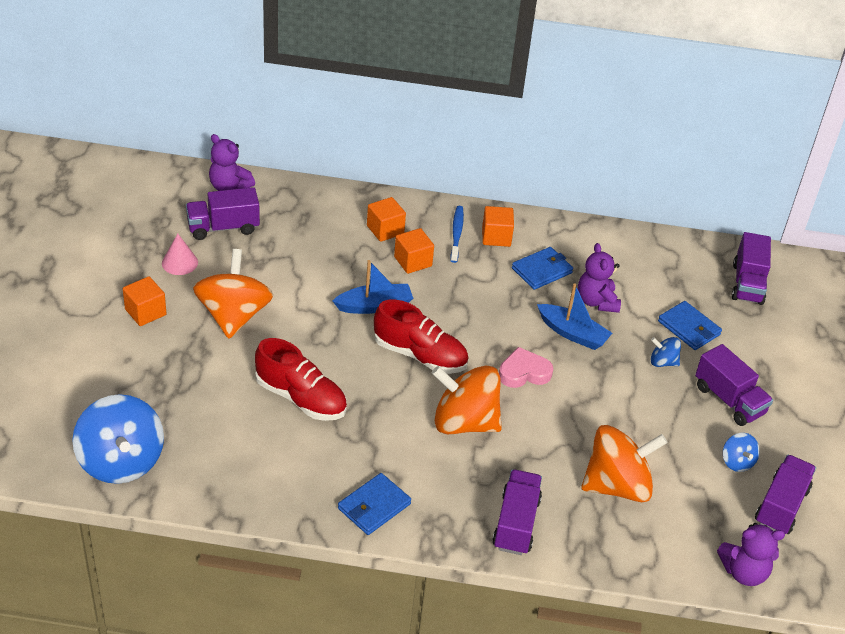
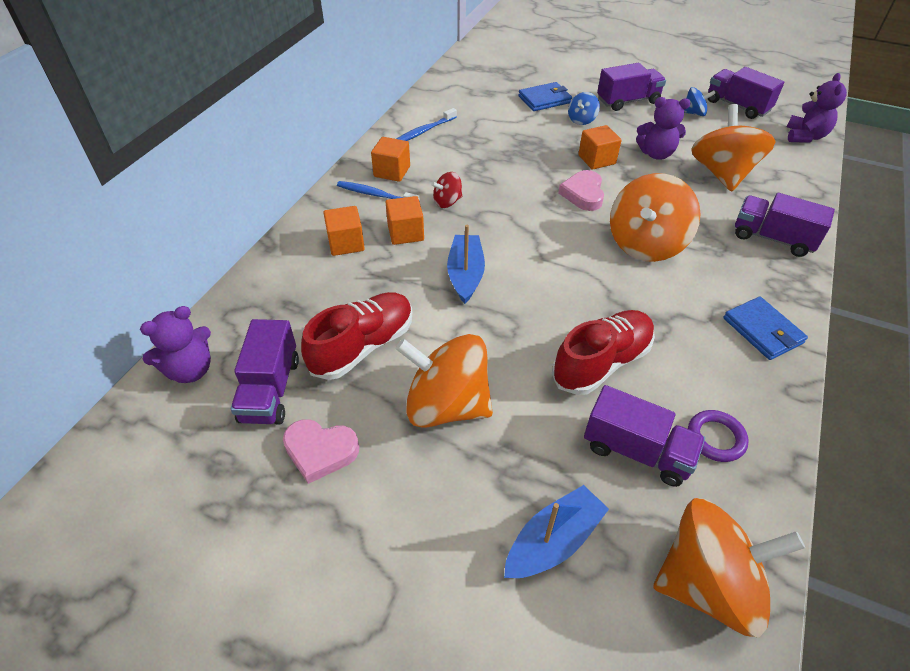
camera: 70 degrees left, 5 degrees up
blue spinning top [72,394,164,484] -> orange spinning top [653,498,805,637]
orange cube [123,276,167,326] -> orange cube moved to [578,125,622,170]
pink cone [162,234,198,275] -> pink heart [283,419,359,484]
red shoe [374,299,469,374] -> red shoe moved to [301,292,412,380]
blue wallet [512,247,573,290] -> none
blue boat [537,283,612,350] -> blue boat moved to [504,485,609,578]
purple teddy bear [578,243,621,313] -> purple teddy bear moved to [636,97,690,160]
purple truck [732,232,771,305] -> purple truck moved to [584,385,705,487]
none -> blue toothbrush [397,108,457,141]
none -> red spinning top [431,172,462,208]
none -> purple ring [688,410,749,462]

